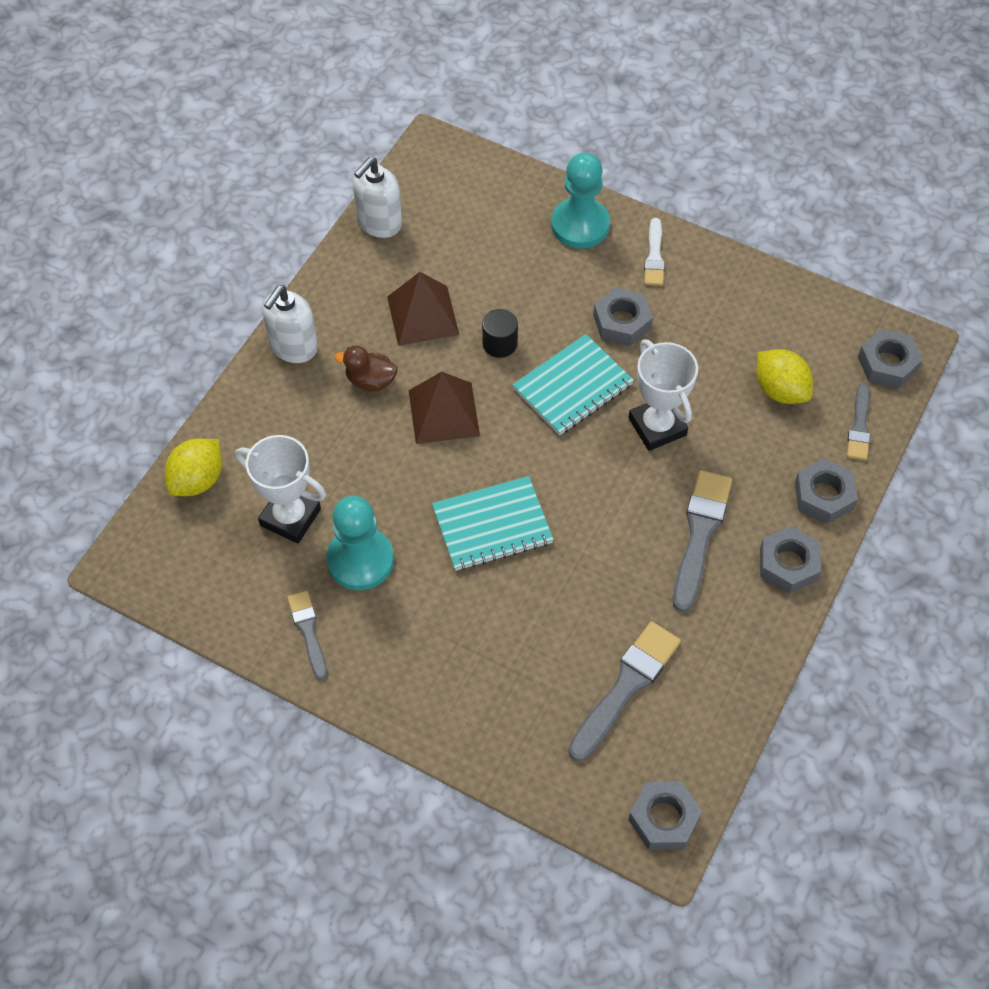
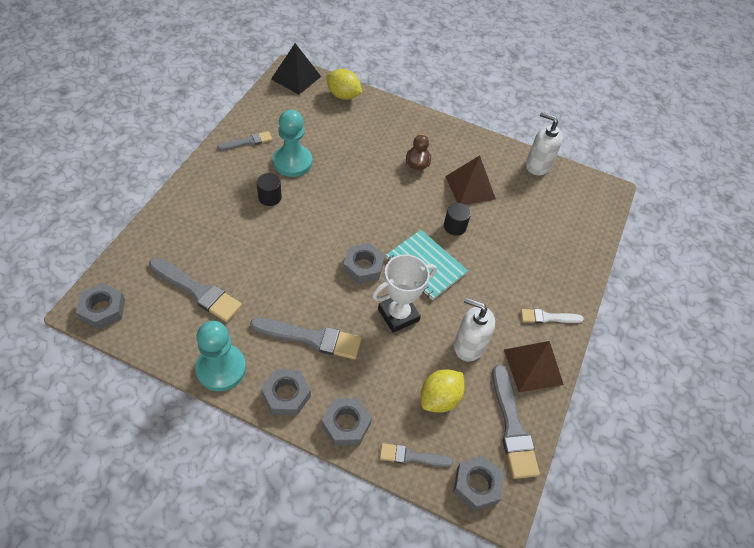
camera: 80 degrees right, 5 degrees down
white trophy [235,435,326,544] -> none
white soap dispenser [262,285,318,363] -> white soap dispenser moved to [454,298,495,362]
brown pyramid [409,372,480,444] -> brown pyramid moved to [504,341,564,392]
turquoise notebook [432,476,554,571] -> none
turquoise pawn [551,153,610,248] -> turquoise pawn moved to [195,321,246,391]
grey nut [593,287,653,346] -> grey nut moved to [343,243,385,284]
none -> black cylinder [257,173,282,206]
none -> black pyramid [271,43,321,95]
none -> grey brush [492,364,540,479]

